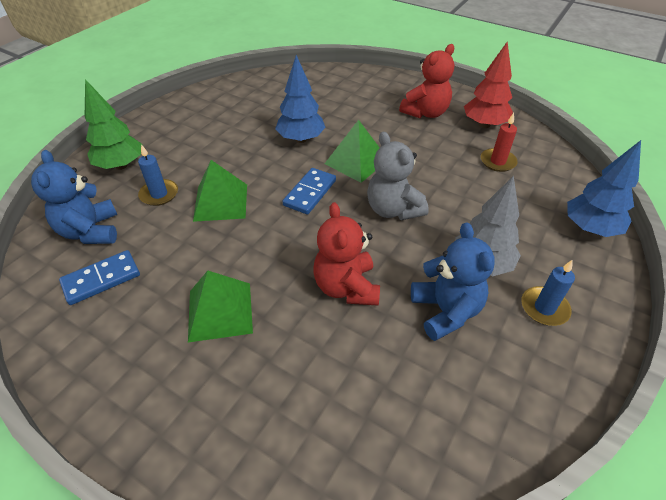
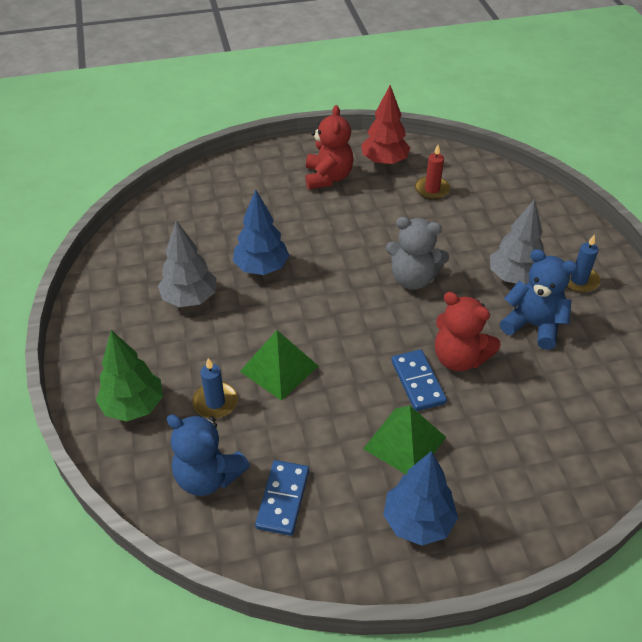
camera: 45 degrees left, 0 degrees up
blue domino [282,168,336,214] -> blue domino moved to [391,349,447,411]
green pyramid [324,120,380,183] -> none
blue tree [567,140,641,237] -> blue tree moved to [383,451,458,545]
none -> grey tree [158,220,217,307]

